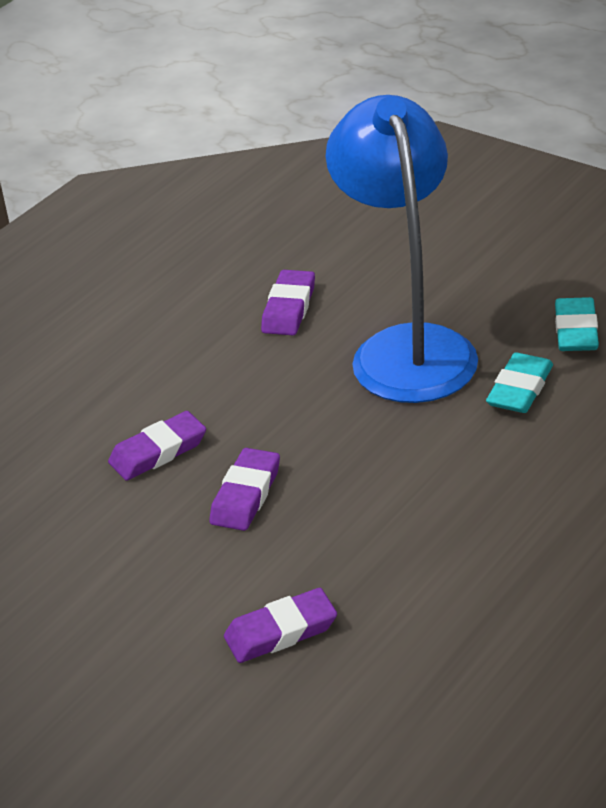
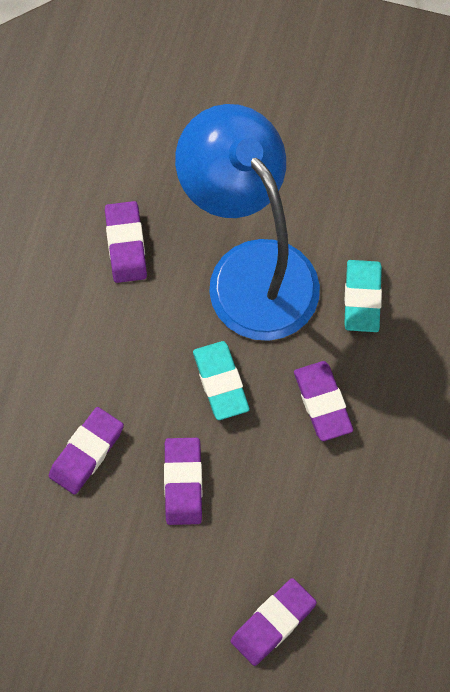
camera: 25 degrees left, 30 degrees up
turquoise eraser [555,297,599,351] -> turquoise eraser moved to [193,341,249,420]
none -> purple eraser [294,361,353,441]

